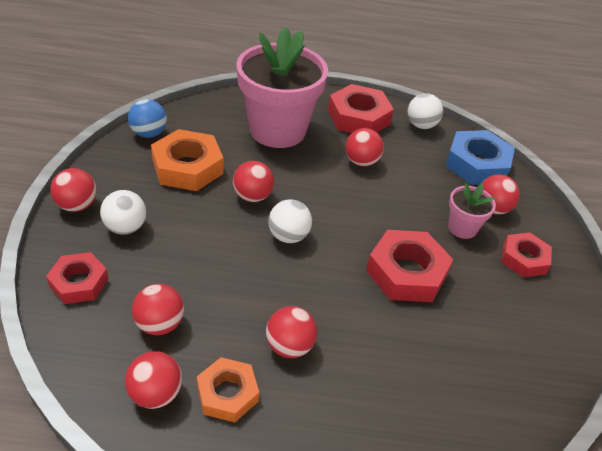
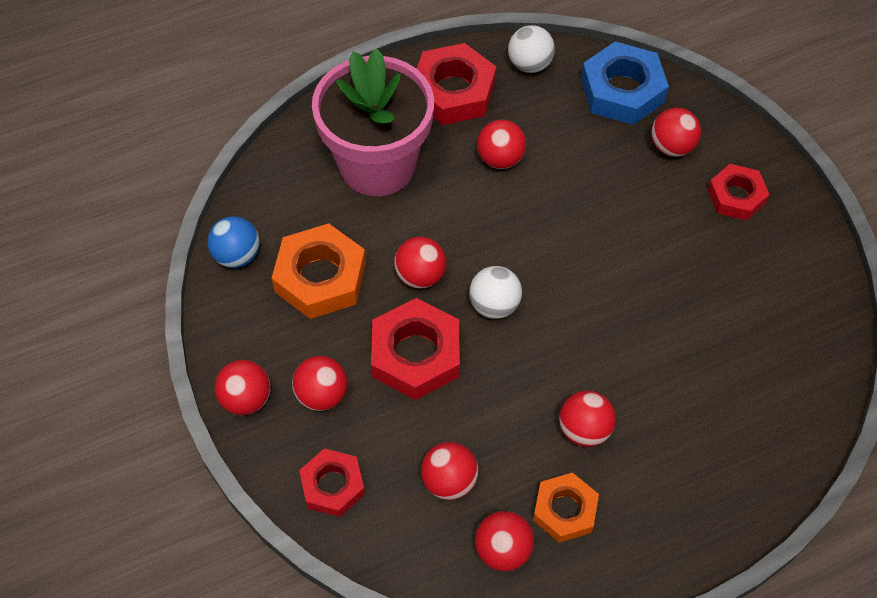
camera: 25 degrees left, 15 degrees up
white ball [100,190,146,235] -> red ball [292,356,348,411]
red nut [366,230,453,302] -> red nut moved to [371,298,460,400]
pink flower pot [448,183,496,239] -> none

